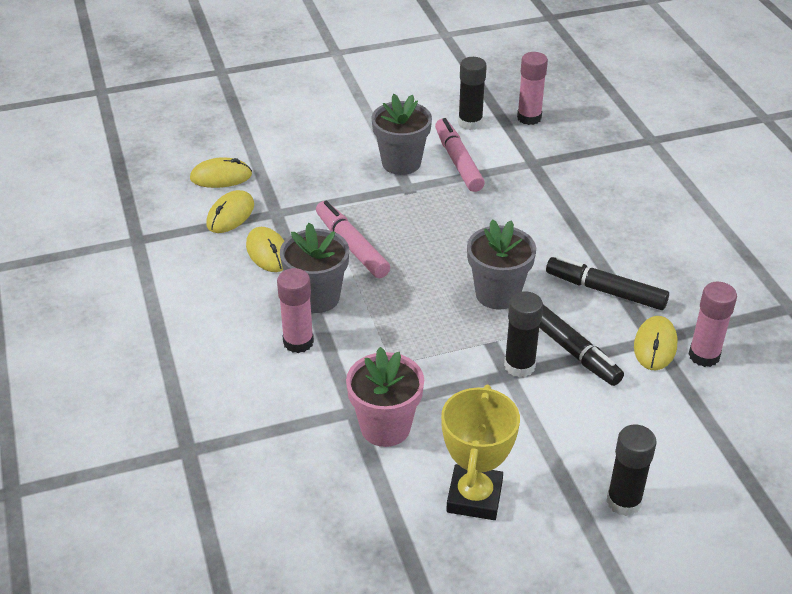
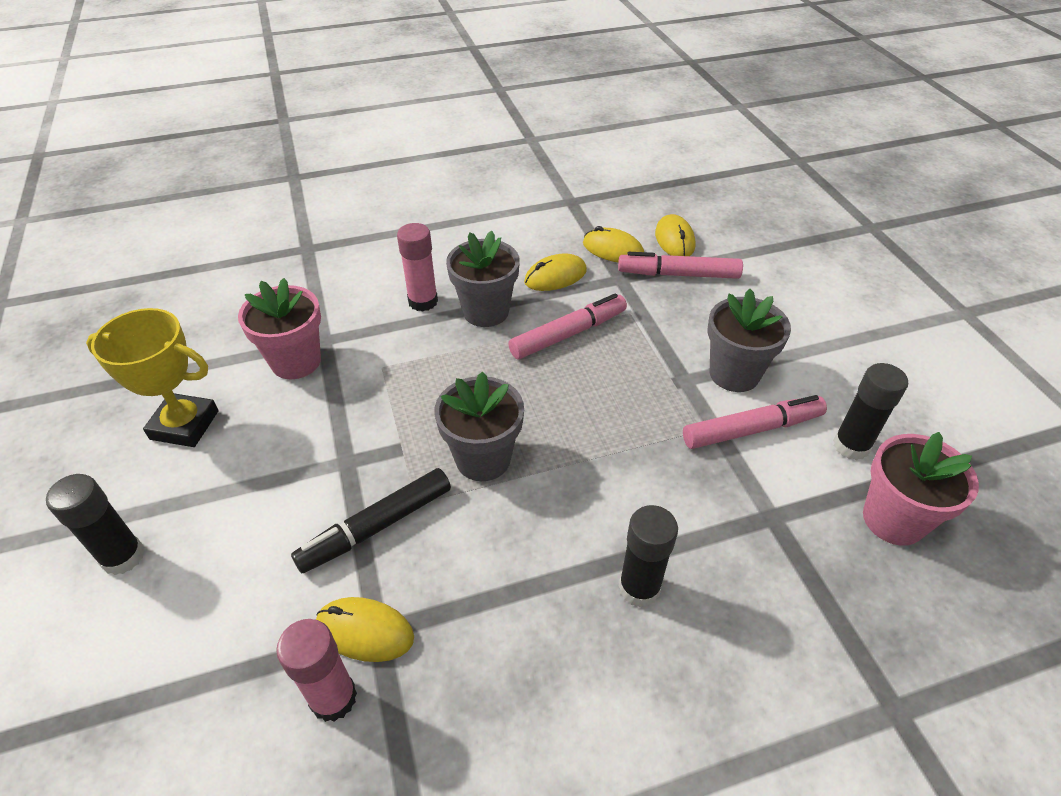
camera: 90 degrees right, 5 degrees up
black glue stick [504,291,543,378] -> black glue stick moved to [619,505,678,607]
pink glue stick [517,52,548,125] -> pink flower pot [863,432,979,546]
black marker [546,256,669,310] -> none
none -> pink marker [618,252,743,279]

